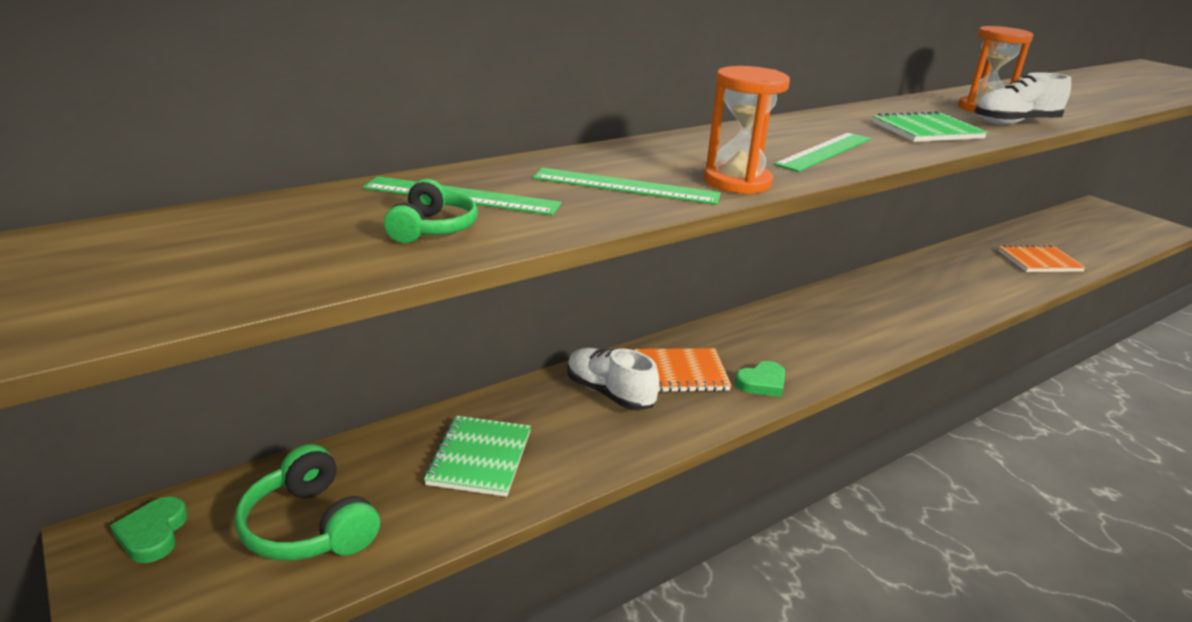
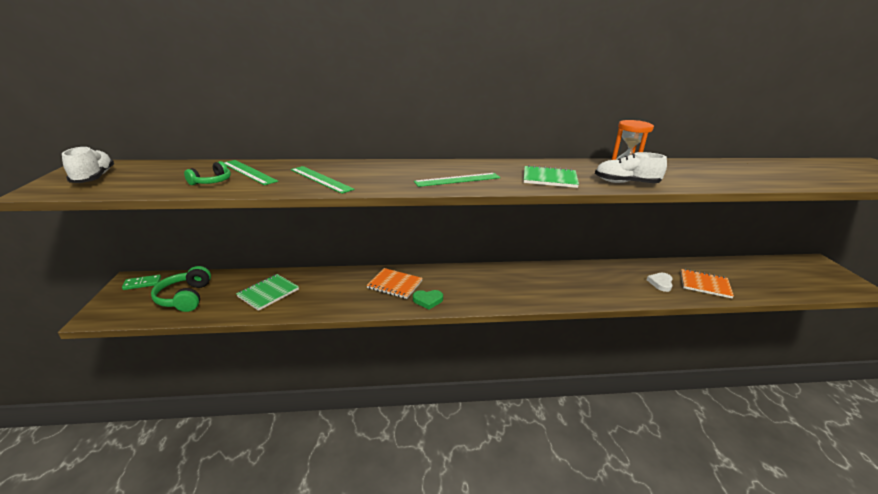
camera: 30 degrees right, 0 degrees up
green heart [110,497,188,563] -> green domino [122,275,161,290]
white shoe [567,348,659,411] -> white shoe moved to [62,146,114,183]
orange hourglass [704,66,790,194] -> none
none -> white heart [647,273,673,292]

